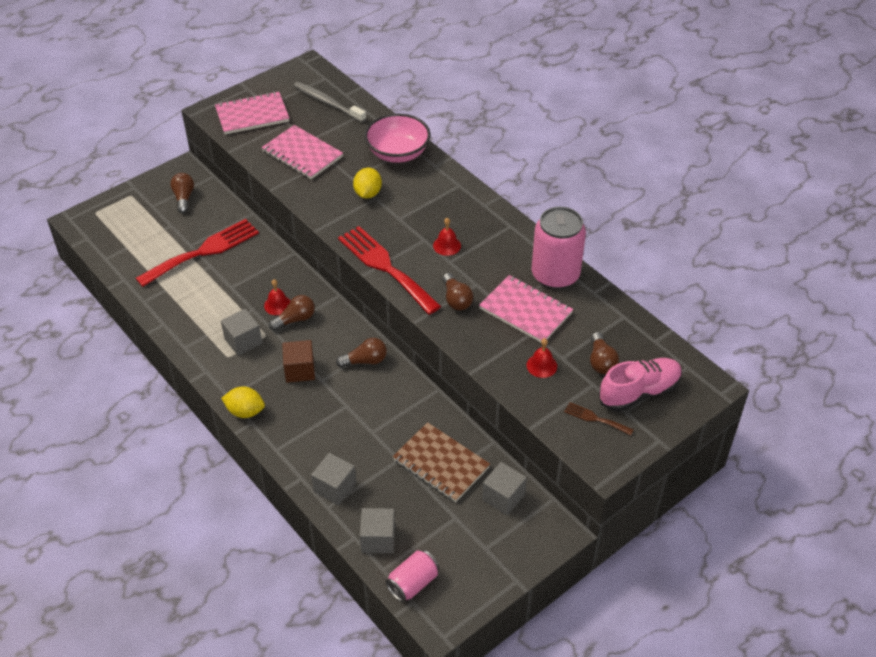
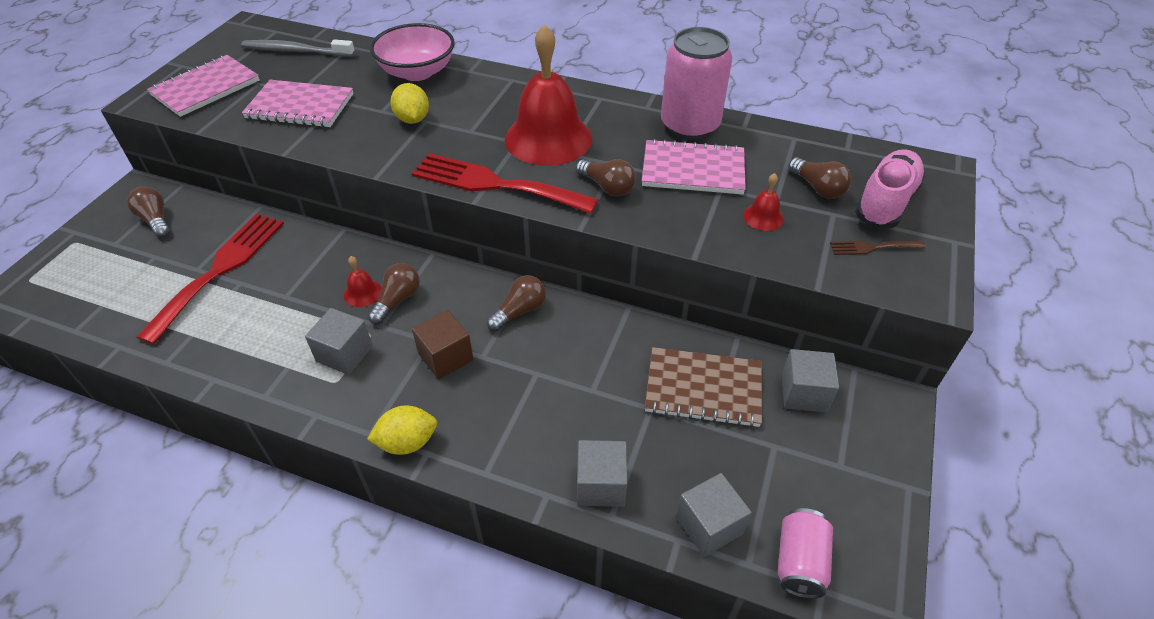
camera: 30 degrees left, 0 degrees up
red bell [433,218,461,256] -> red bell [505,24,592,166], size x2.44

